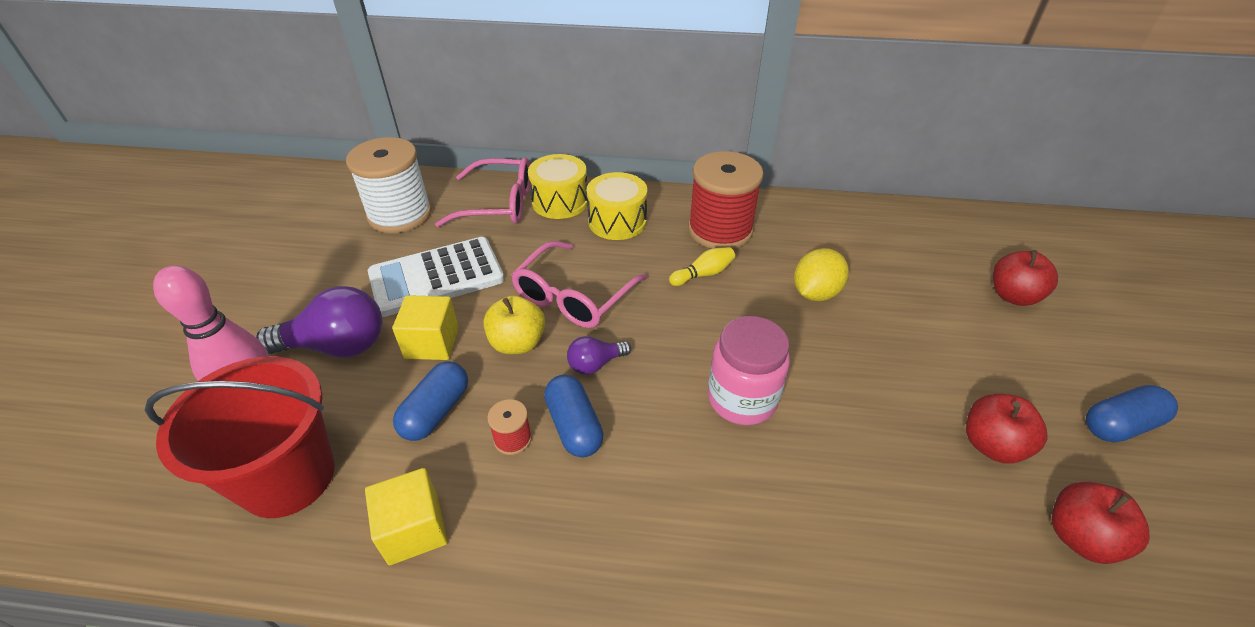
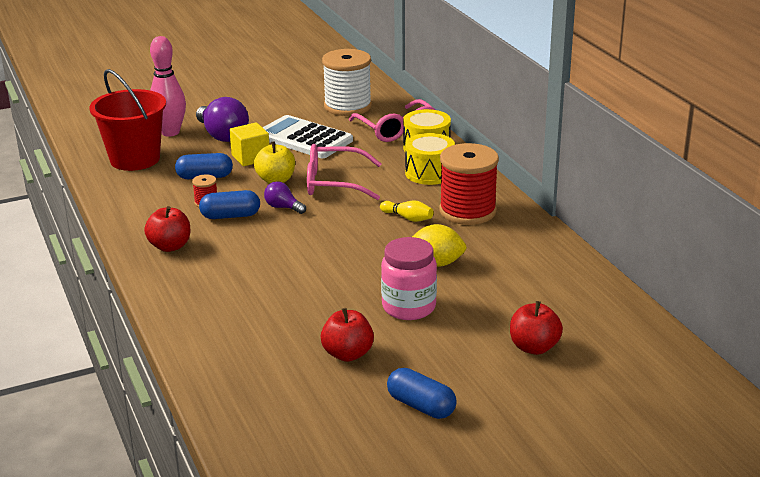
camera: 60 degrees right, 15 degrees down
yellow cube [365,468,448,565] -> none
blue capsule [544,375,604,457] -> blue capsule turned 45 degrees clockwise [199,190,260,219]
pink jar [708,316,790,425] -> pink jar moved to [381,237,437,320]
red apple [1052,482,1150,564] -> red apple moved to [144,206,190,252]

